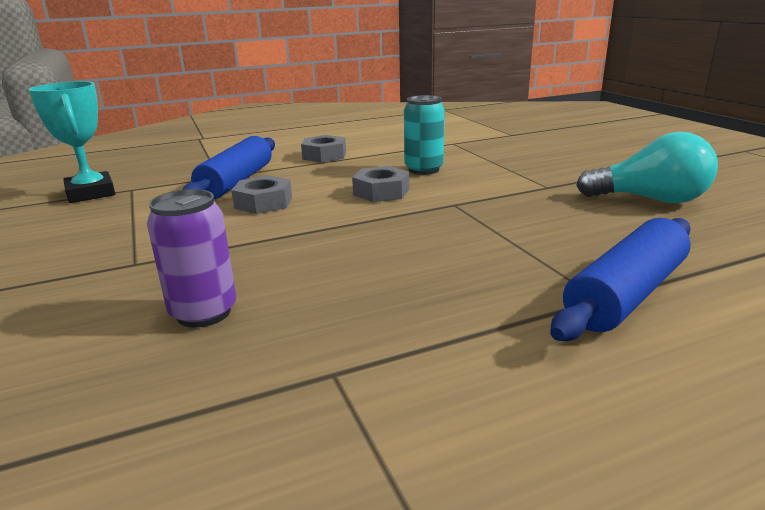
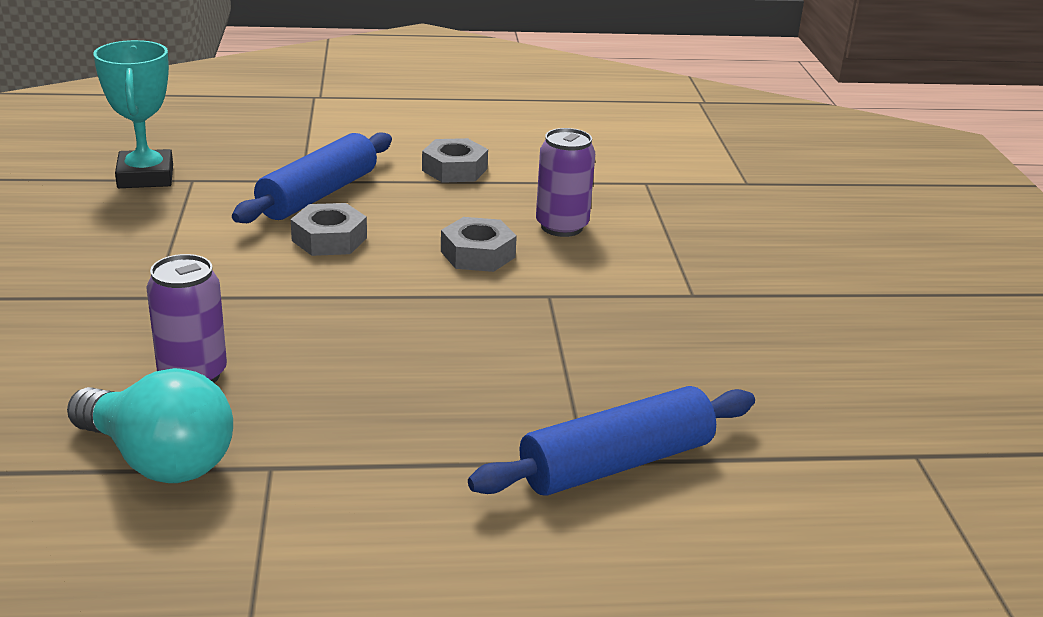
camera: 15 degrees right, 5 degrees up
turquoise can [404,95,445,175] -> purple can [536,128,595,237]
turquoise light bulb [576,132,718,203] -> turquoise light bulb moved to [67,368,233,483]

